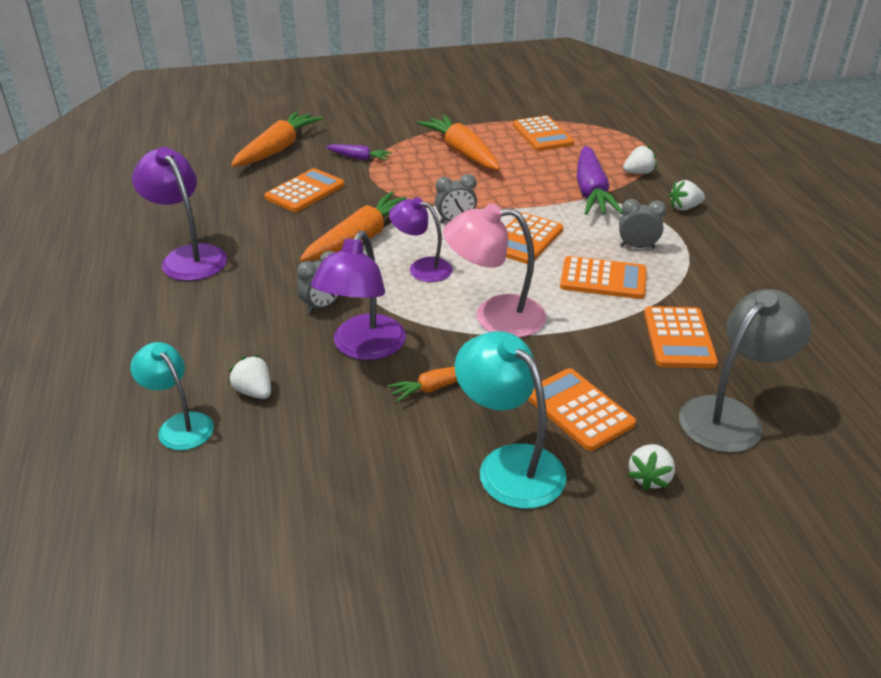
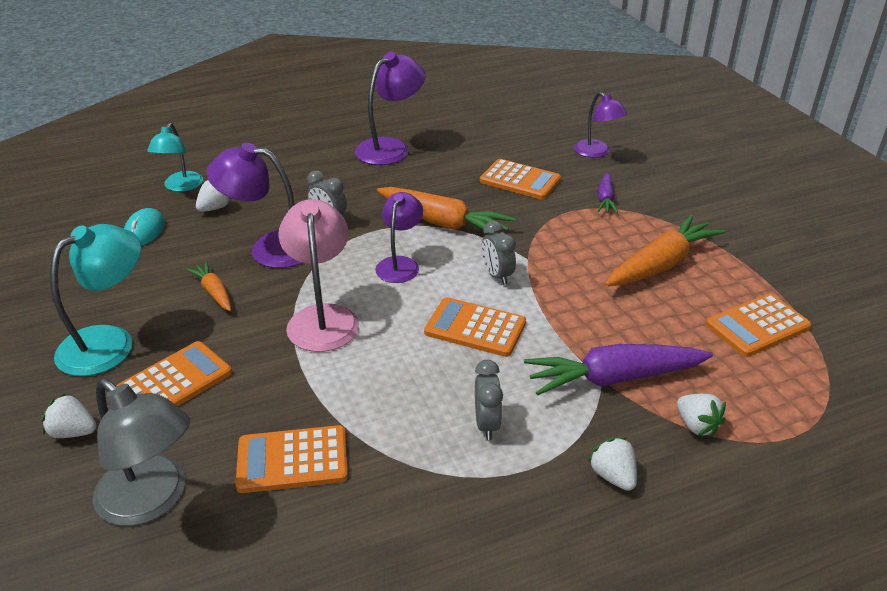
camera: 80 degrees right, 0 degrees up
turquoise lamp [130,342,214,450] -> turquoise lamp turned 150 degrees clockwise [147,123,203,192]
orange carrot [231,111,323,167] -> purple lamp [574,92,628,158]
orange calculator [560,256,647,299] -> none
none -> turquoise mouse [124,208,165,245]

